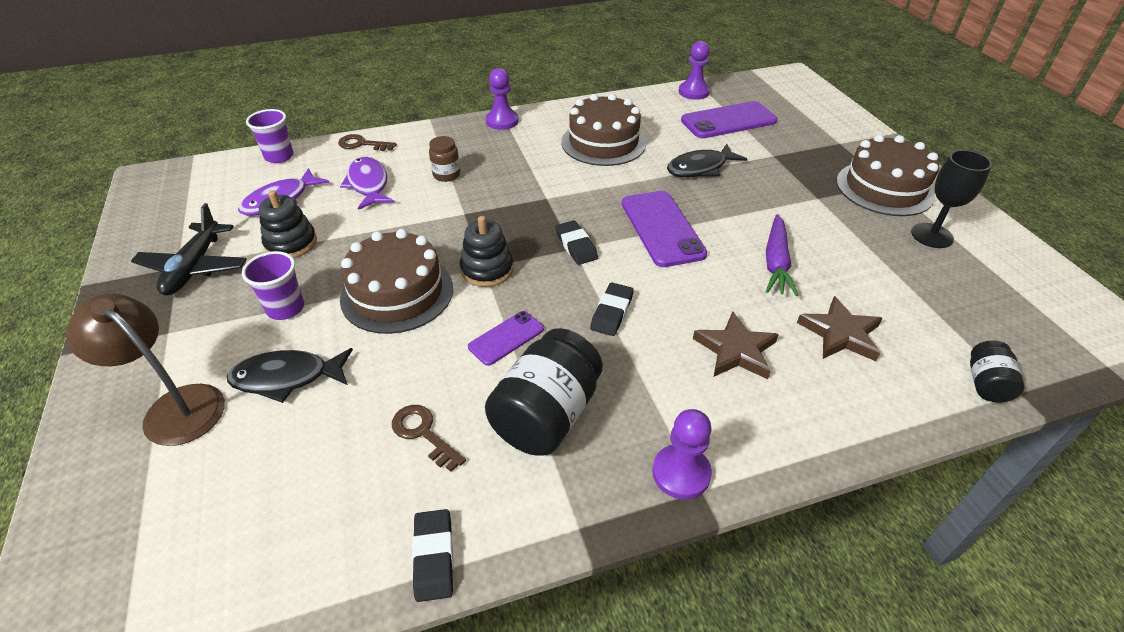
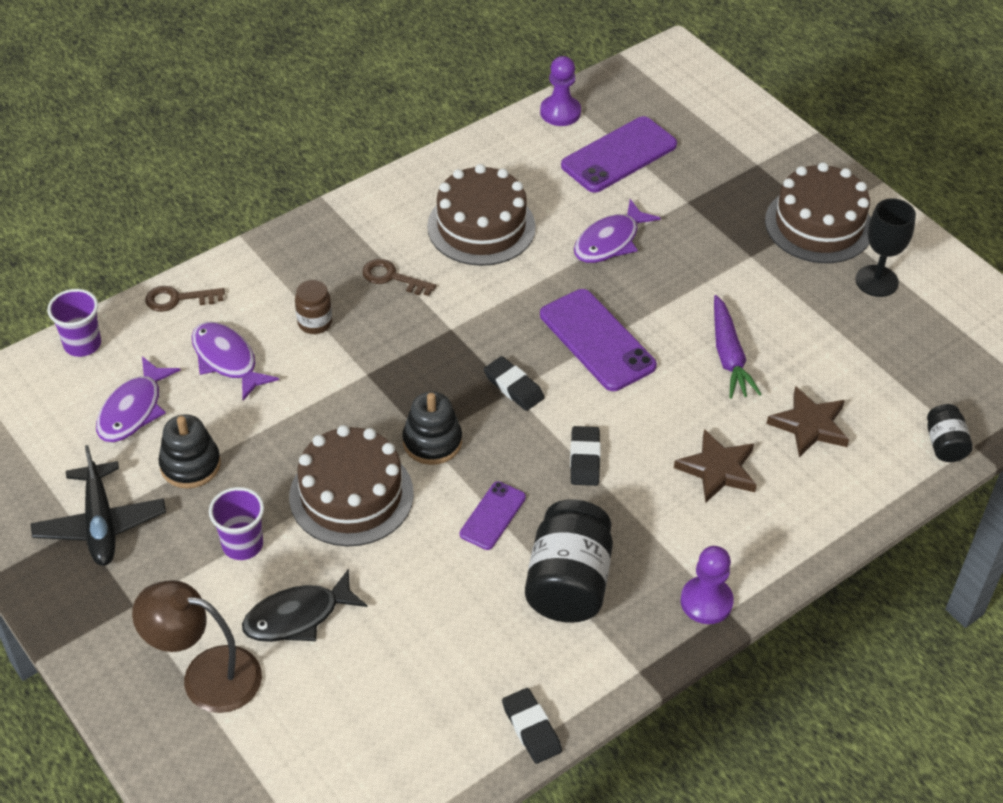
camera: 20 degrees left, 5 degrees up
brown key [392,405,466,472] -> brown key moved to [362,259,436,296]
purple pawn [486,68,519,130] -> none
black fish [667,144,747,177] -> purple fish [574,199,661,263]

